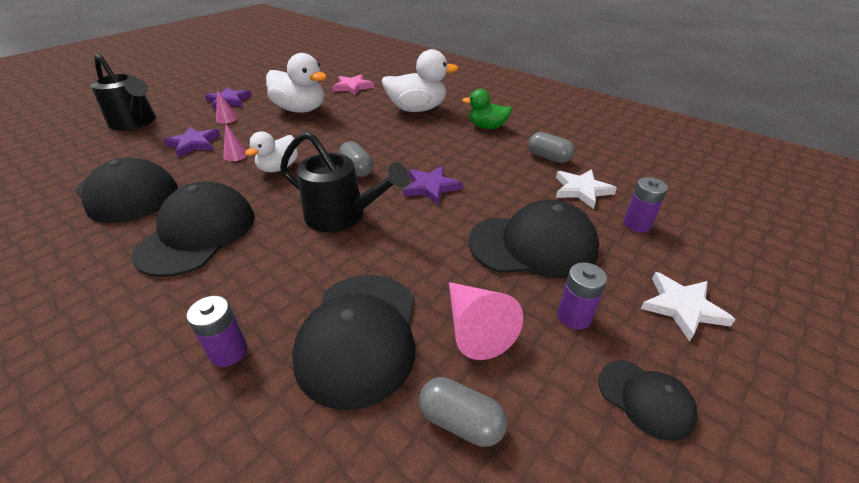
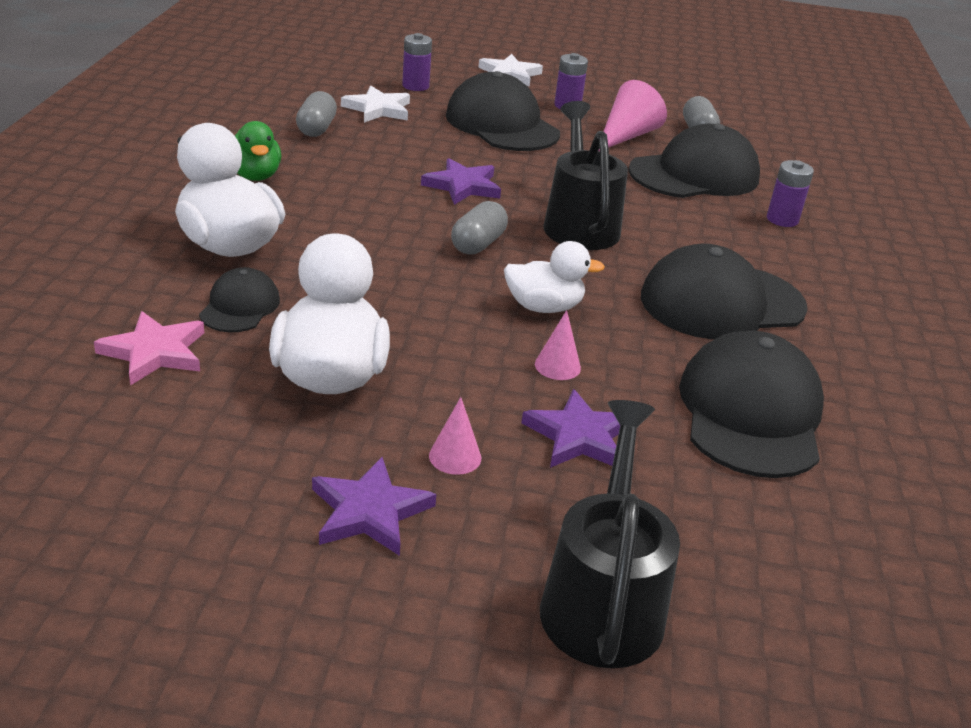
camera: 125 degrees left, 5 degrees down
black cap [598,360,698,441] -> black cap moved to [199,267,280,332]

